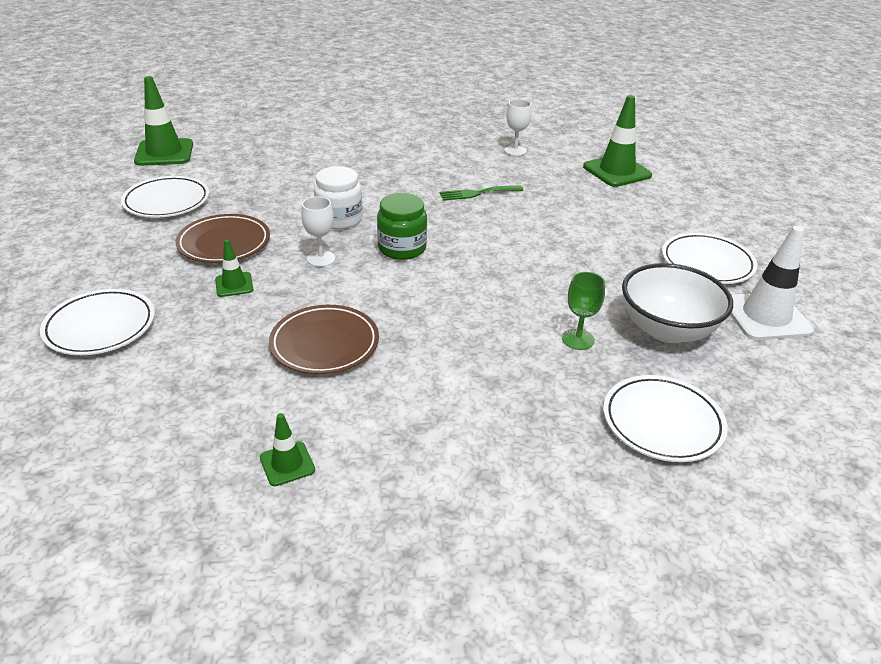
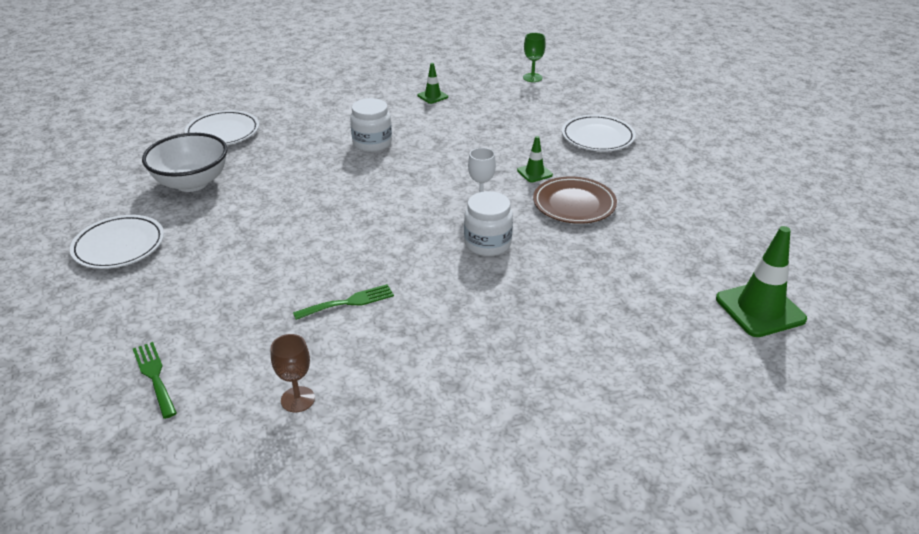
camera: 170 degrees right, 0 degrees up
white plate [121,176,209,218] -> none
brown plate [269,305,379,374] -> none
green jar [377,193,427,260] -> none
white goblet [504,99,531,156] -> brown goblet [271,334,315,412]
green goblet [562,272,605,350] -> green goblet moved to [523,33,546,82]
green traffic cone [583,95,652,187] -> green fork [133,342,177,419]
white traffic cone [730,226,814,340] -> none
none -> white jar [350,98,392,152]

